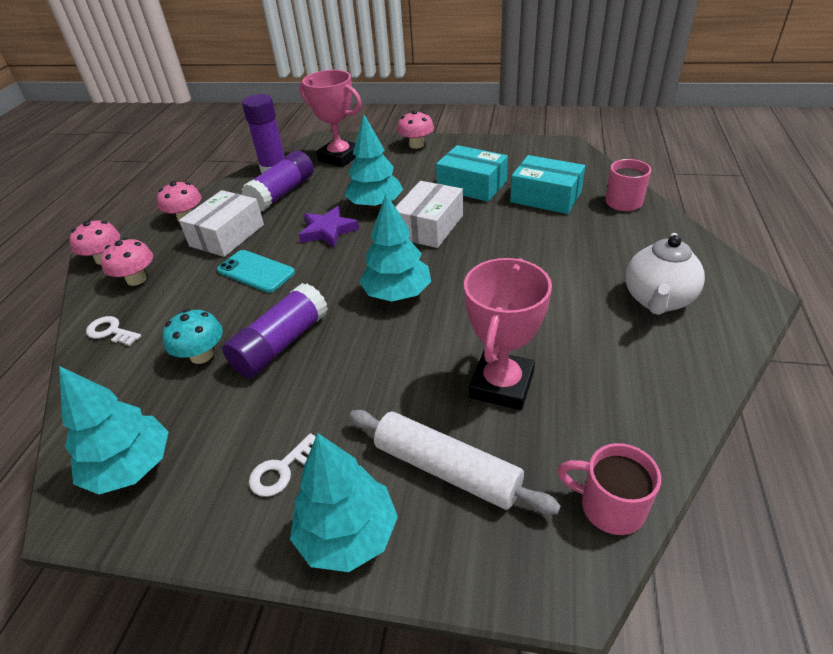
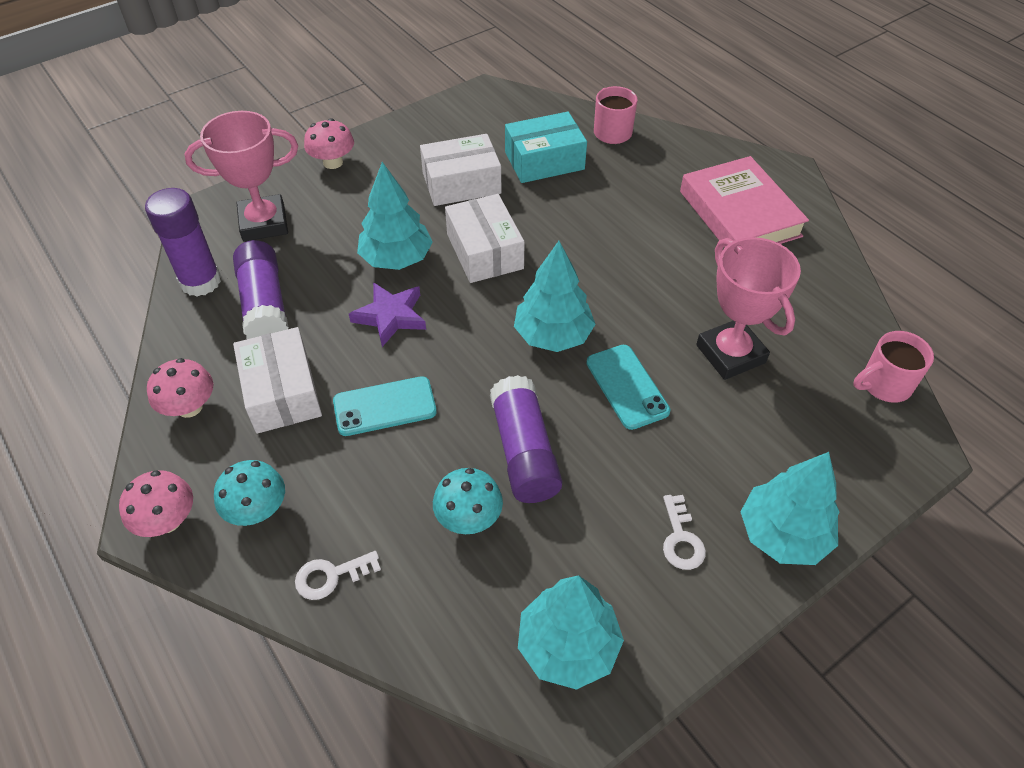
camera: 50 degrees left, 10 degrees up
pink mushroom [100,238,153,286] -> turquoise mushroom [214,460,285,526]
white rolling pin [349,410,561,515] -> none
turquoise box [436,145,508,202] -> white box [420,134,502,206]
white teapot [626,233,705,315] -> pink book [680,156,809,247]
none -> turquoise phone [586,345,670,430]

